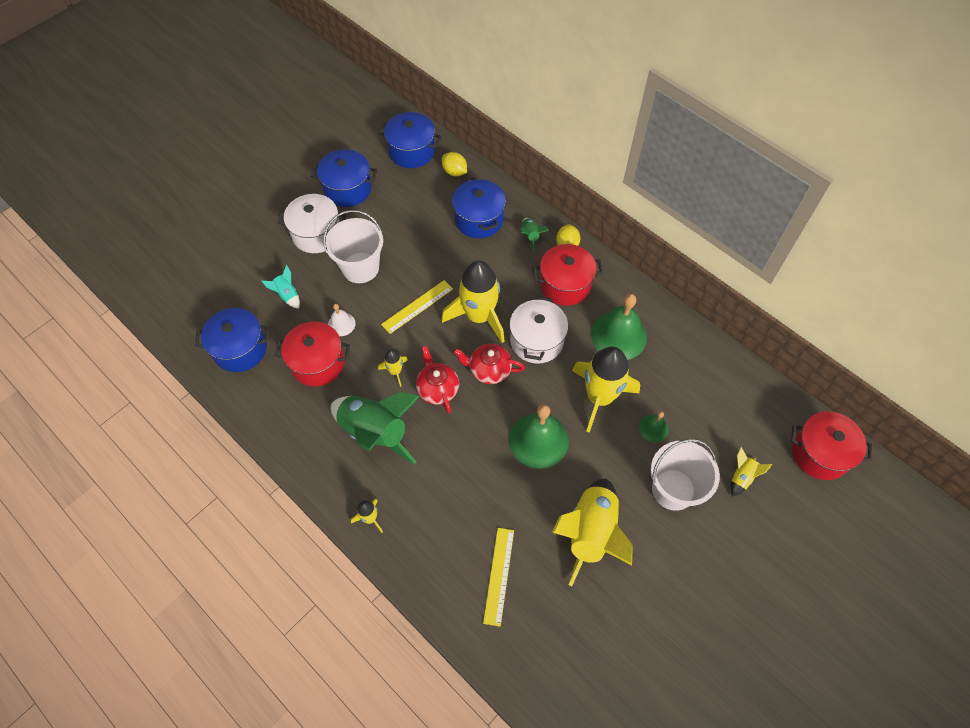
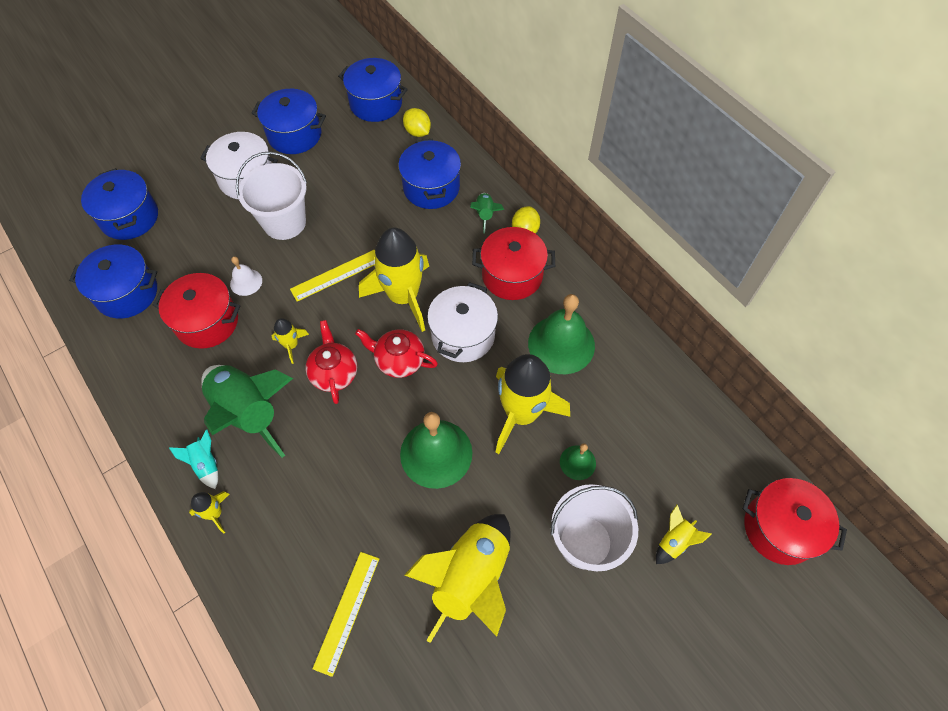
camera: 10 degrees right, 0 degrees up
turquoise rocket [261,265,300,309] -> turquoise rocket moved to [169,430,218,489]
none -> blue pot [81,168,158,240]

